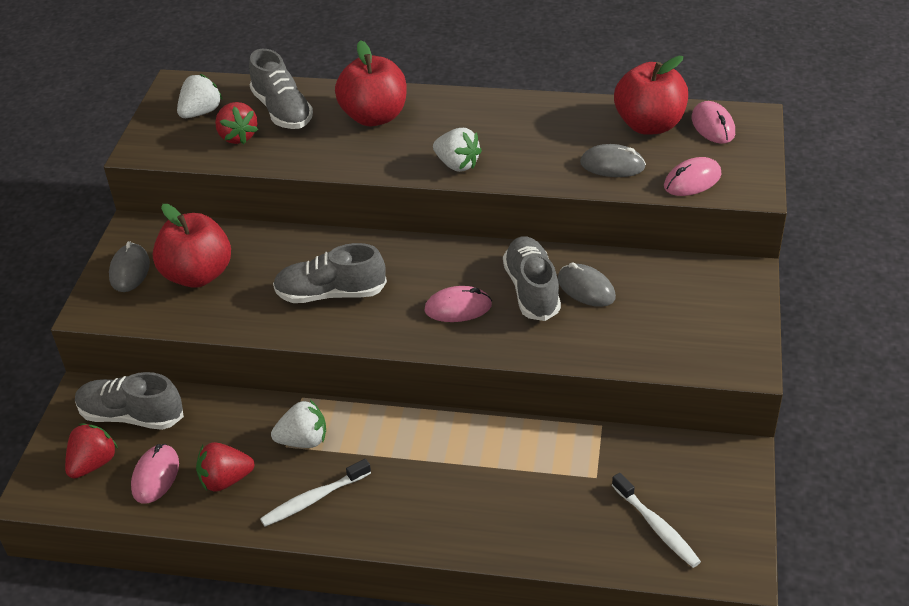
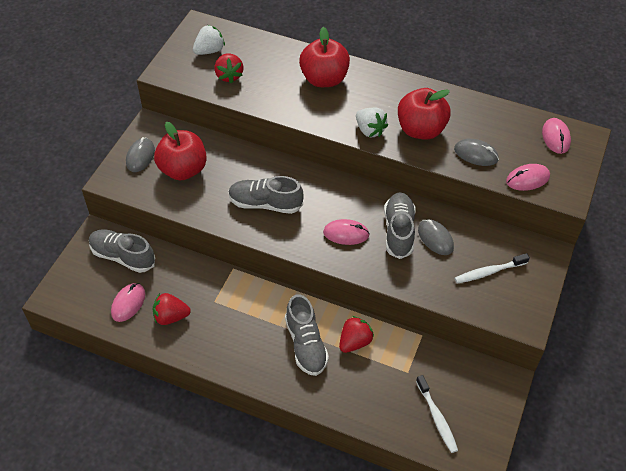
camera: 10 degrees right, 10 degrees up
red strawberry [65,423,118,478] -> red strawberry moved to [339,316,374,353]
grey shoe [249,49,313,129] -> grey shoe moved to [285,294,329,376]
white toothbrush [260,459,371,527] -> white toothbrush moved to [455,253,530,284]
white strawberry [271,400,326,448] -> none
red apple [614,56,688,135] -> red apple moved to [398,88,451,140]

